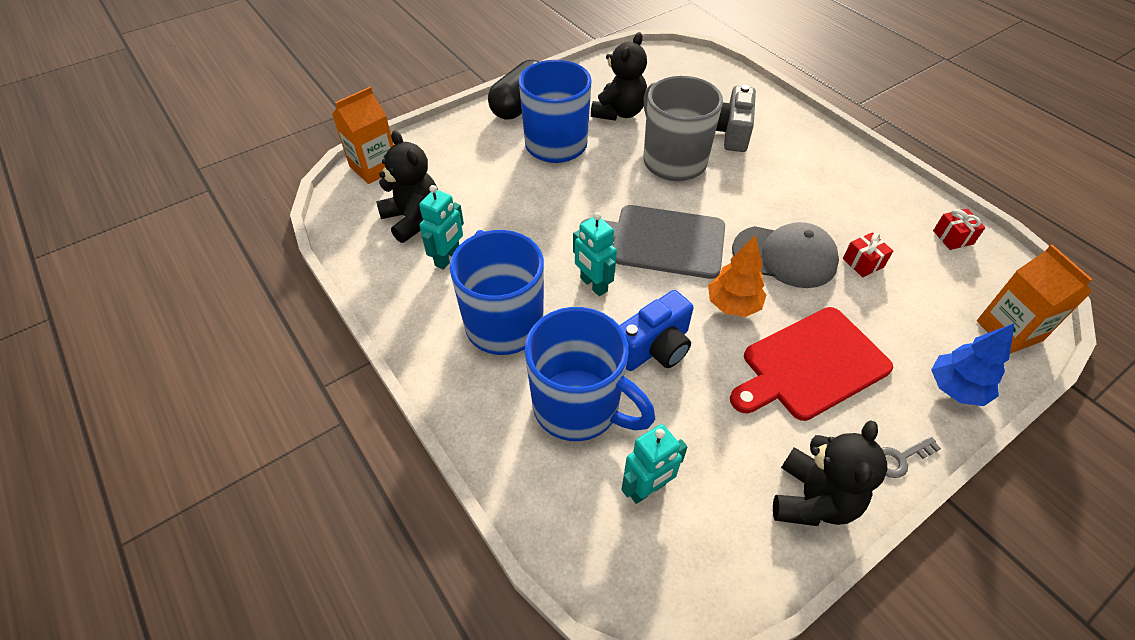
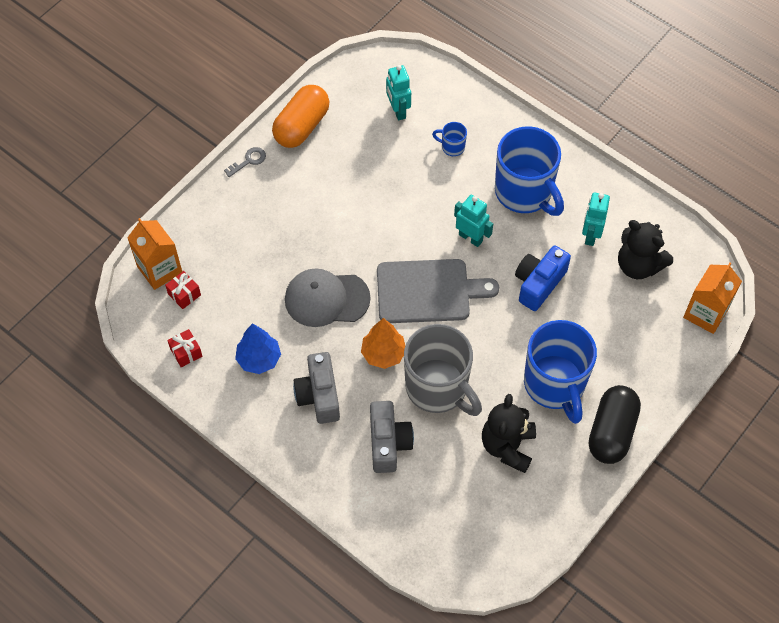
camera: 165 degrees right, 10 degrees up
blue mug [525,307,655,441] -> blue mug [432,122,467,156], size x0.41
blue camera [619,290,693,371] -> blue camera moved to [515,245,571,311]
turquoise robot [621,424,687,504] -> turquoise robot turned 60 degrees counterclockwise [386,65,411,121]
orange tree [708,235,766,317] -> orange tree moved to [361,318,405,369]
red cutting board [730,307,893,421] -> none
black teddy bear [773,420,887,526] -> orange capsule [272,85,329,148]
red gift [843,232,893,277] -> red gift moved to [165,271,201,309]
blue tree [931,323,1014,406] -> blue tree moved to [235,324,281,374]
none -> grey camera [293,352,340,424]

